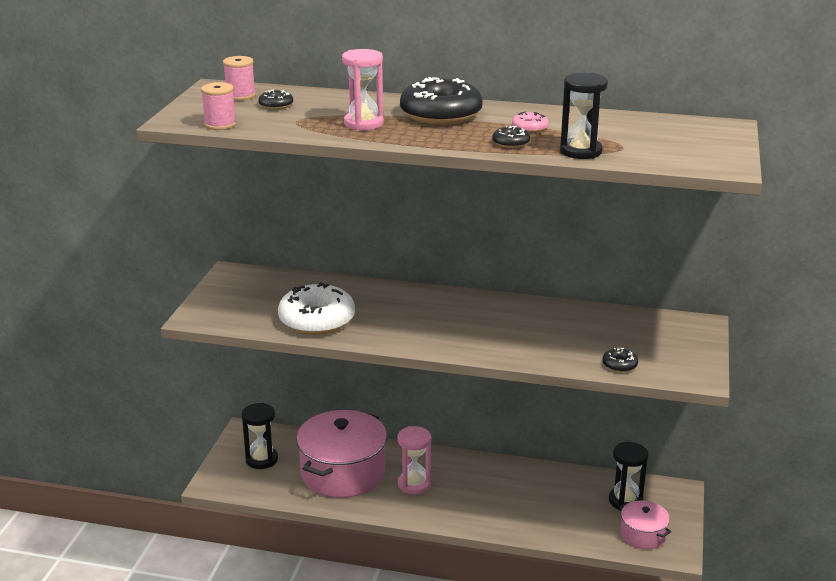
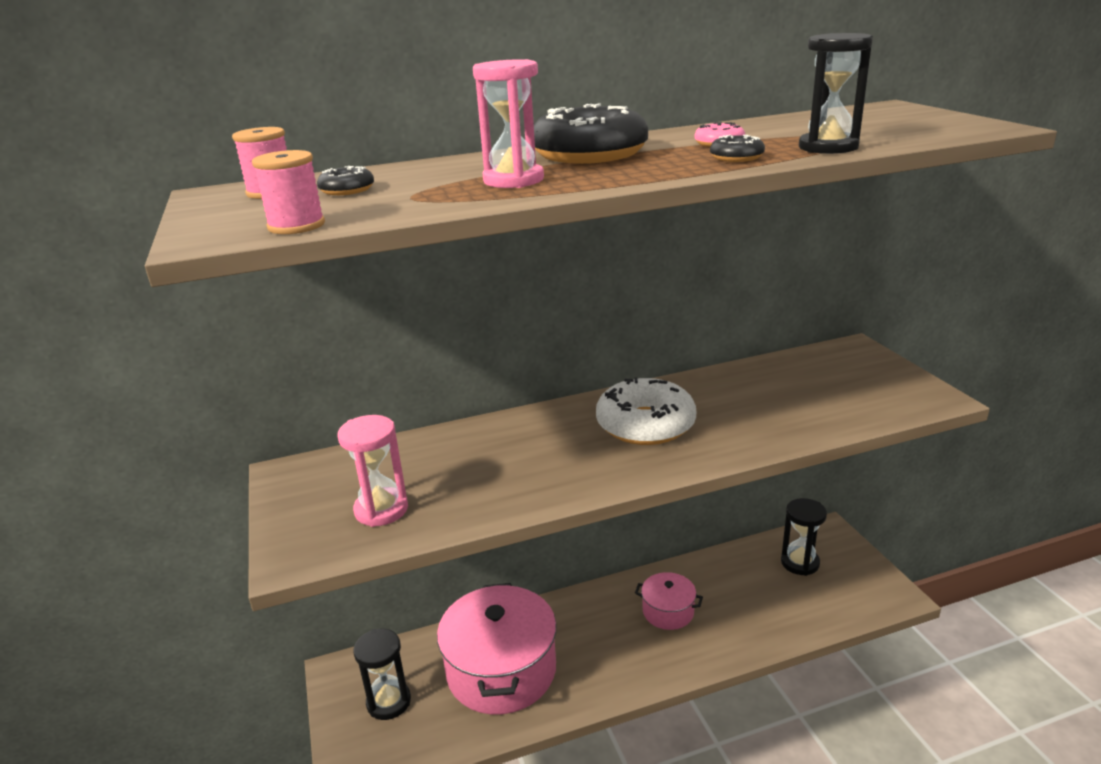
camera: 30 degrees left, 0 degrees up
white donut [278,282,355,335] -> white donut moved to [596,377,696,445]
pink hourglass [397,426,431,495] -> pink hourglass moved to [338,415,408,527]
black donut [602,347,638,372] -> none
pink pot [619,500,671,549] -> pink pot moved to [635,572,703,630]

